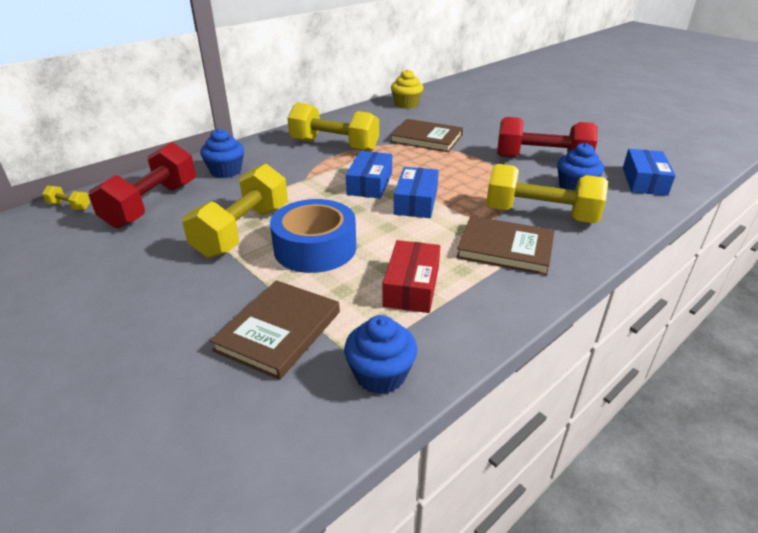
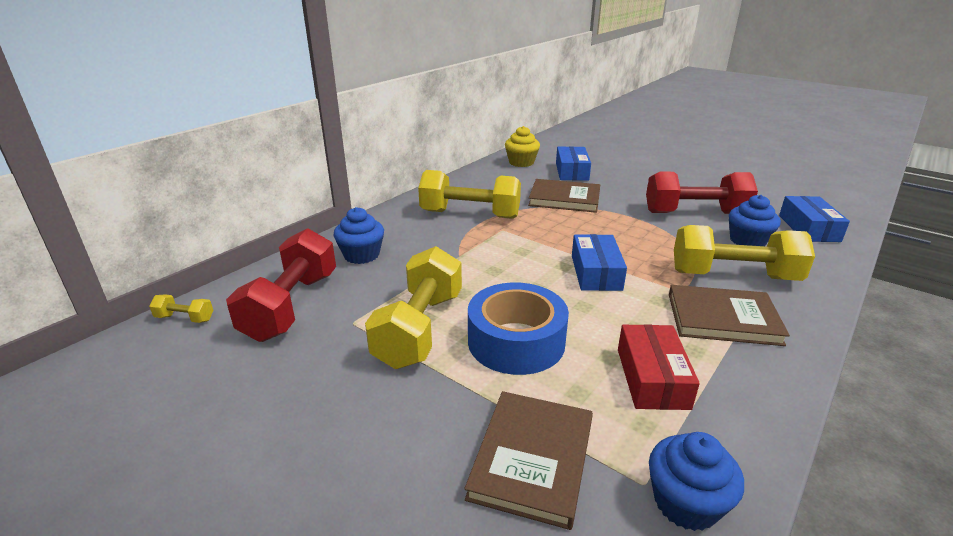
camera: 10 degrees left, 5 degrees down
blue box [346,151,392,199] -> blue box moved to [556,146,591,181]

